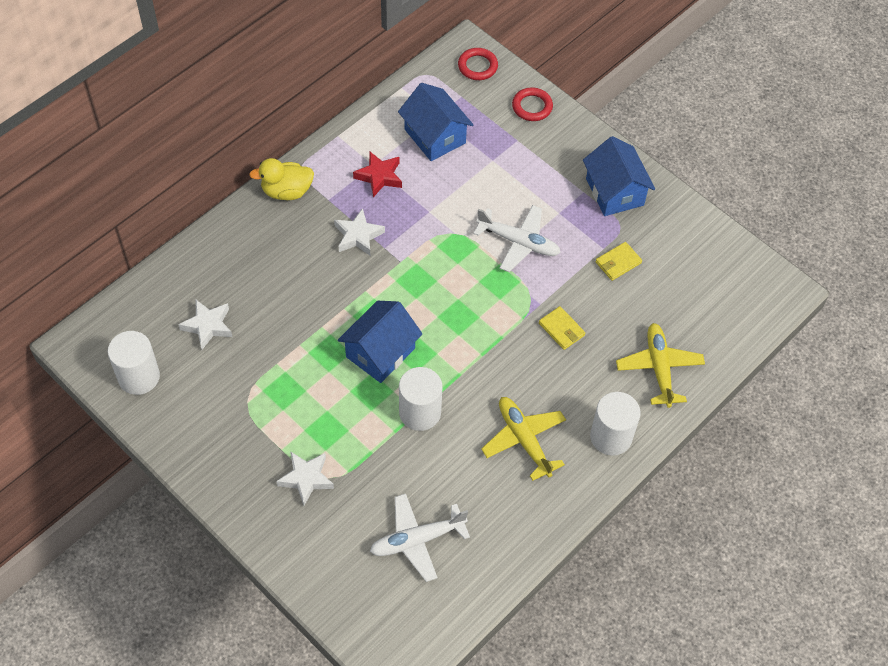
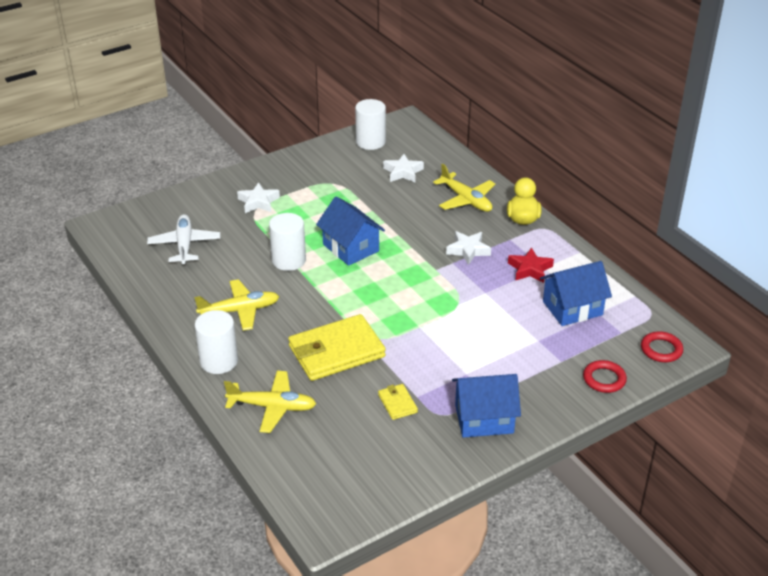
camera: 105 degrees right, 20 degrees down
white plane [473,205,561,272] -> none
yellow wallet [539,306,585,350] -> yellow wallet [288,314,386,381], size x2.22
none -> yellow plane [433,164,495,212]

